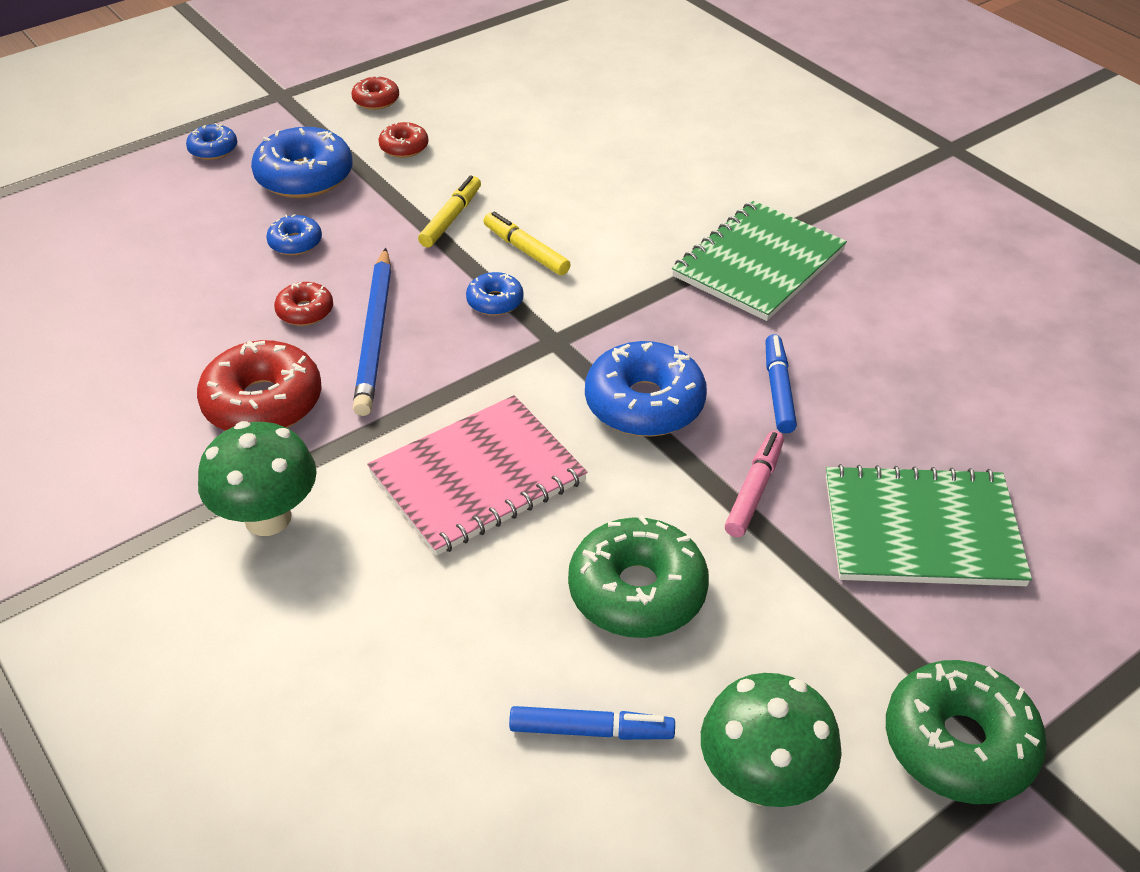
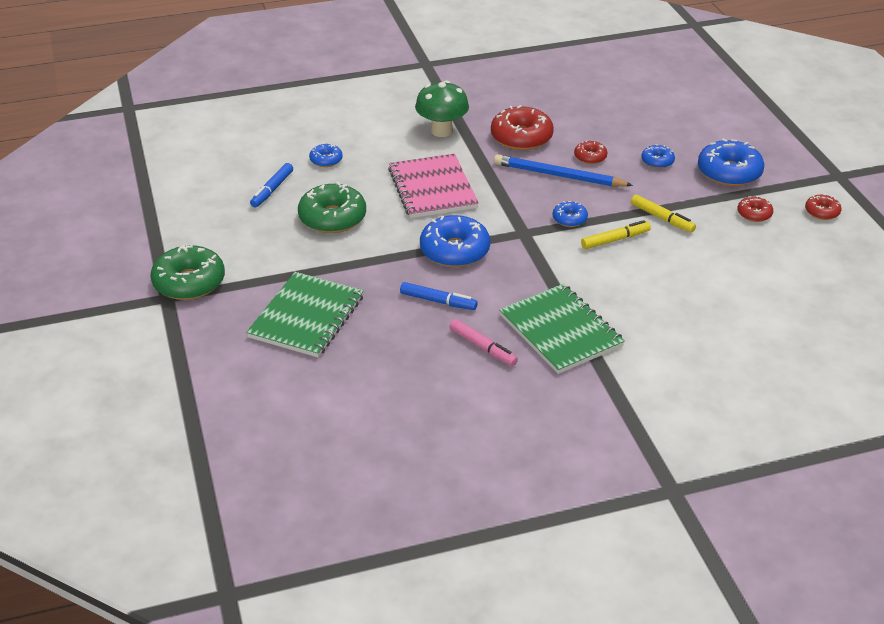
camera: 110 degrees right, 5 degrees down
blue donut [186,123,237,160] -> blue donut moved to [309,144,343,167]
green mushroom [701,673,842,807] -> none
pink marker [725,431,784,537] -> pink marker moved to [449,319,518,366]

